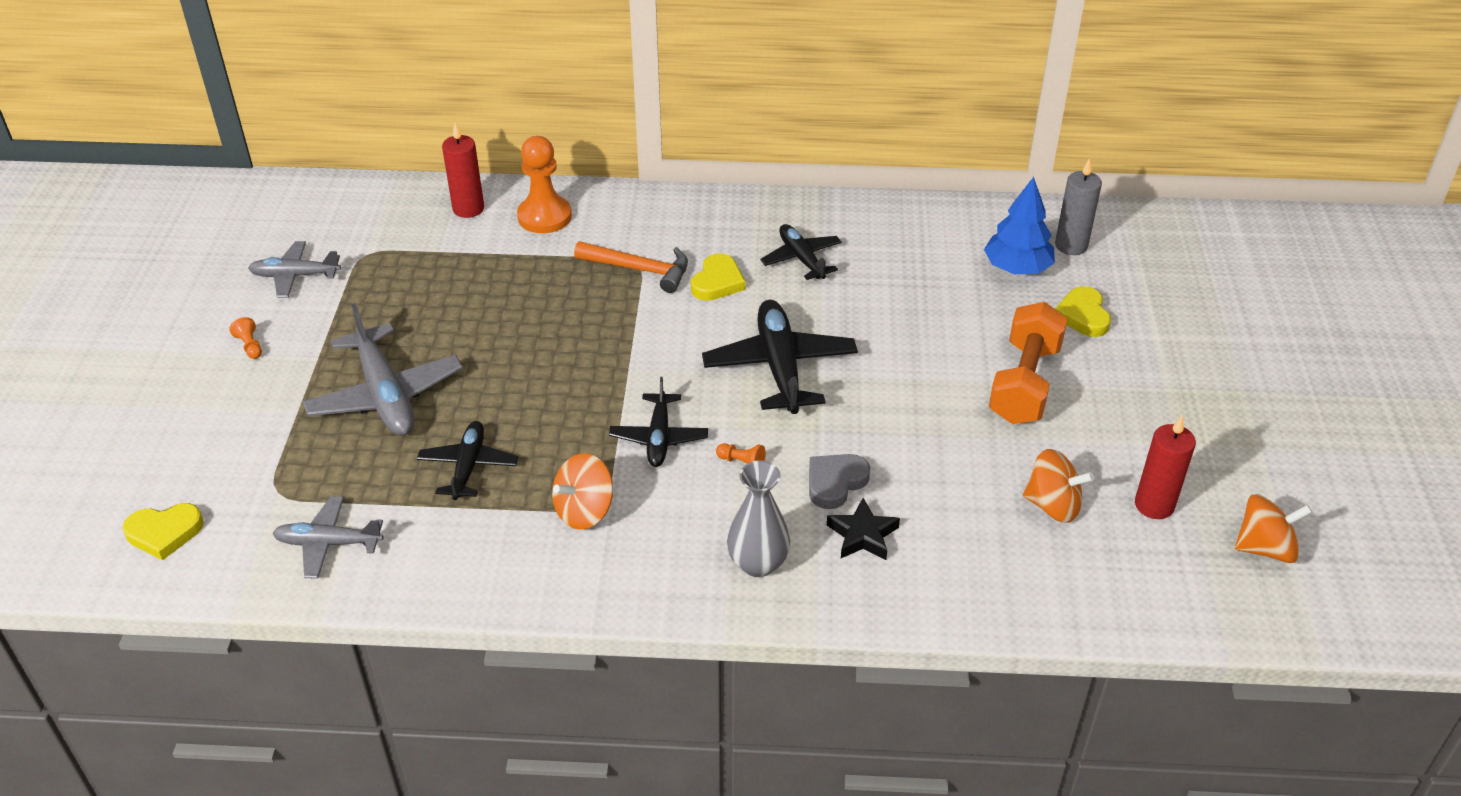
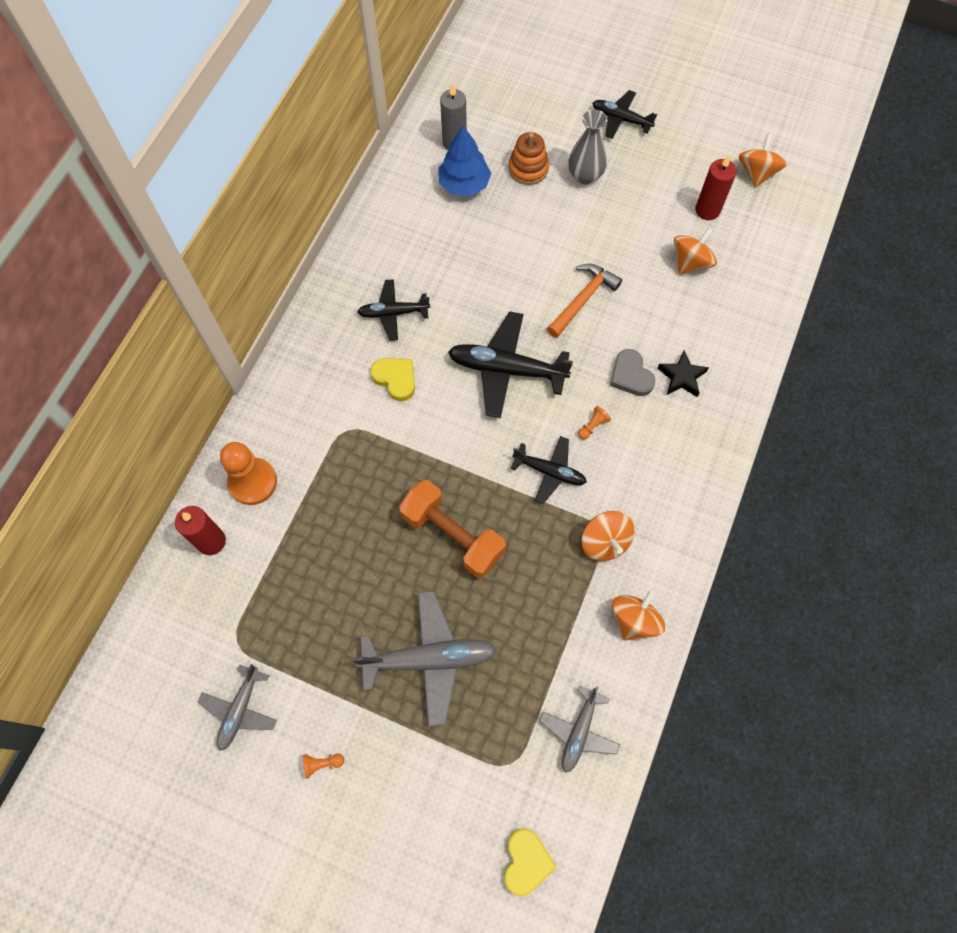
camera: 70 degrees left, 25 degrees up
black plane [417,421,518,500] -> black plane moved to [592,90,657,139]
orange hammer [574,241,688,293] -> orange hammer moved to [547,264,622,338]
grey vase [727,460,790,577] -> grey vase moved to [568,109,608,184]
orange dumbbell [989,302,1068,424] -> orange dumbbell moved to [399,480,506,578]
yellow heart [1055,286,1111,337] -> orange stacking toy [508,132,549,185]
none -> orange spinning top [612,590,665,641]

